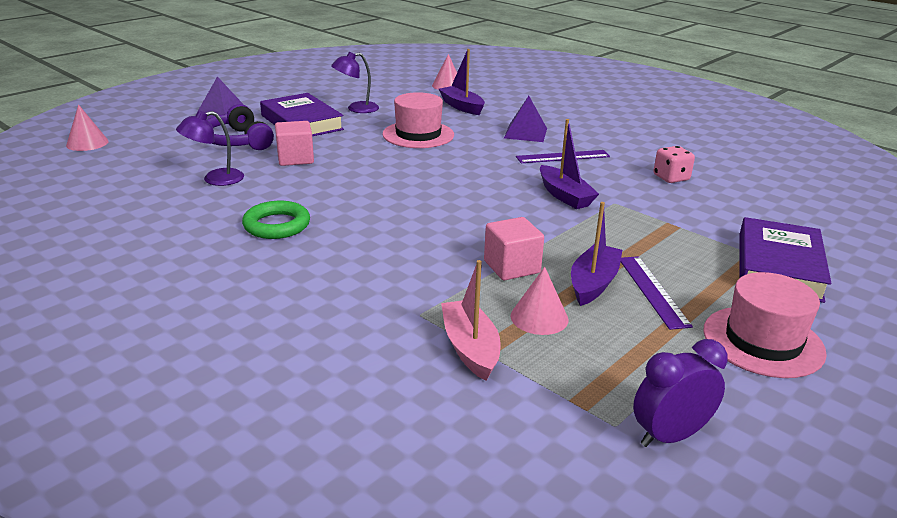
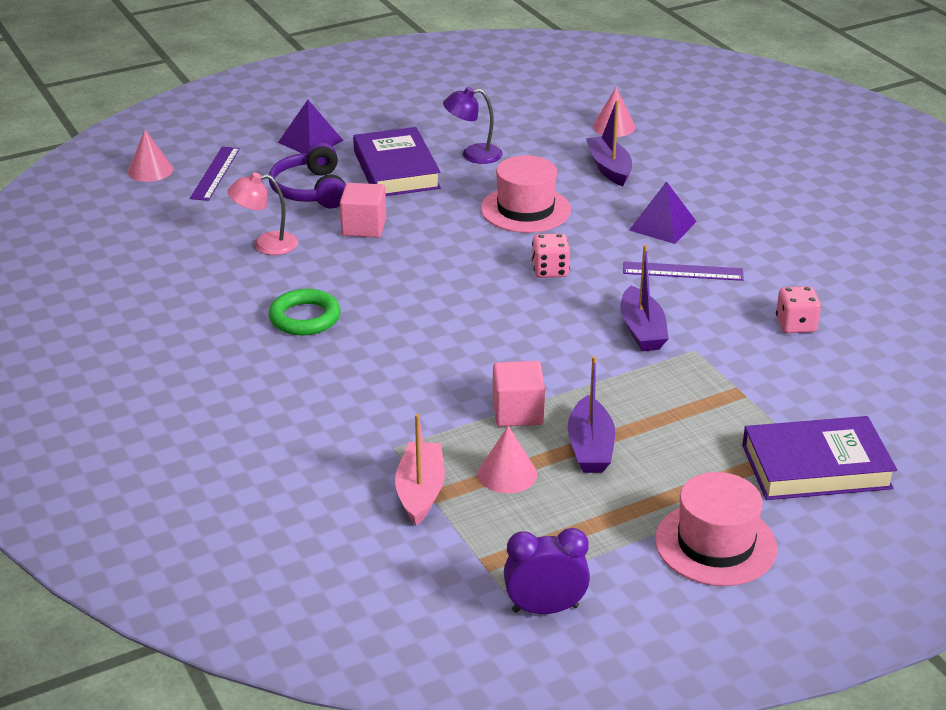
camera: 20 degrees right, 5 degrees up
purple lamp [176,111,244,186] -> pink lamp [227,172,298,255]
purple boat [571,202,622,306] -> purple boat turned 135 degrees clockwise [567,356,615,473]
purple ruler [621,256,693,330] -> purple ruler moved to [190,147,240,201]
purple book [739,217,831,303] -> purple book turned 45 degrees clockwise [742,416,897,500]
none -> pink dice [532,233,570,278]

